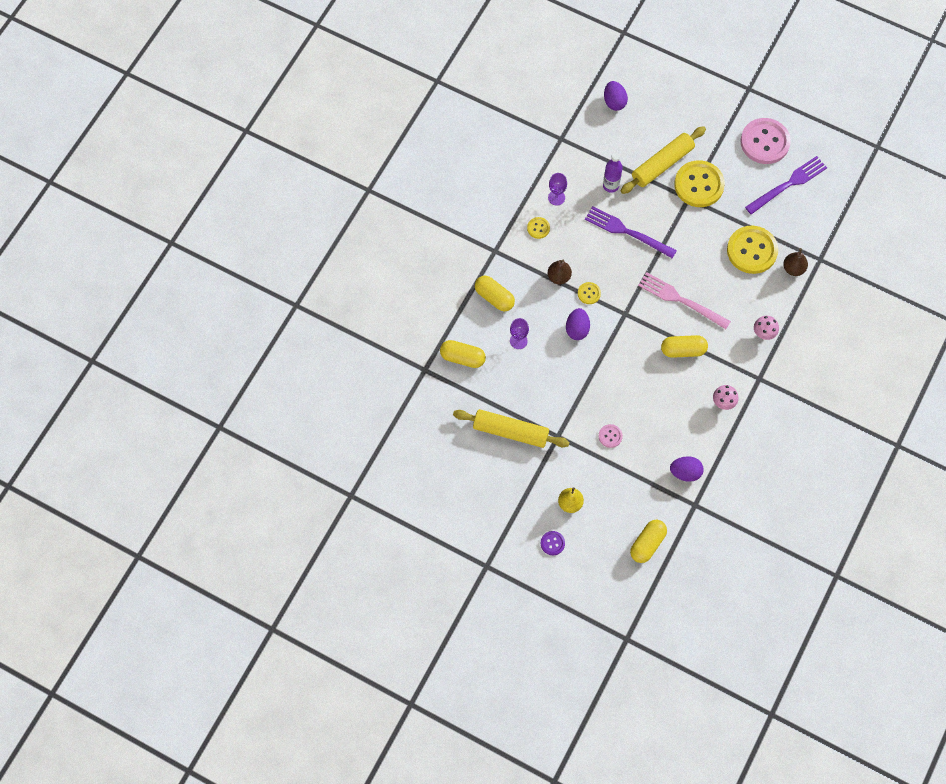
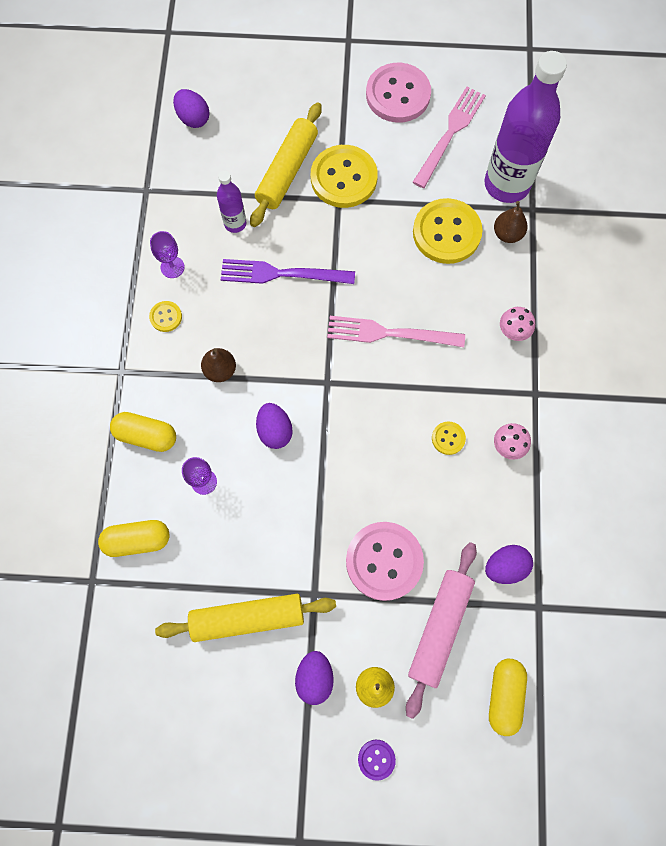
camera: 25 degrees left, 5 degrees up
yellow button [578,282,601,304] -> yellow button moved to [432,421,466,455]
pink button [599,424,623,448] -> pink button [346,522,424,601], size x2.20
yellow capsule [661,335,708,358] -> none
purple fork [745,156,827,214] -> pink fork [413,87,486,188]
none -> purple egg [295,651,334,705]
none -> pink rolling pin [406,542,477,719]
none -> purple bottle [485,51,567,203]

